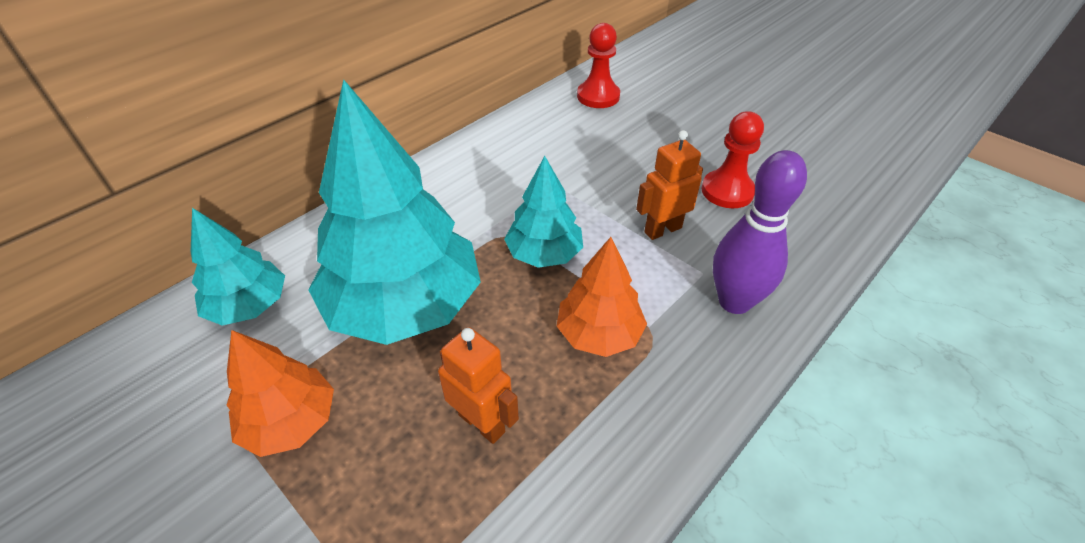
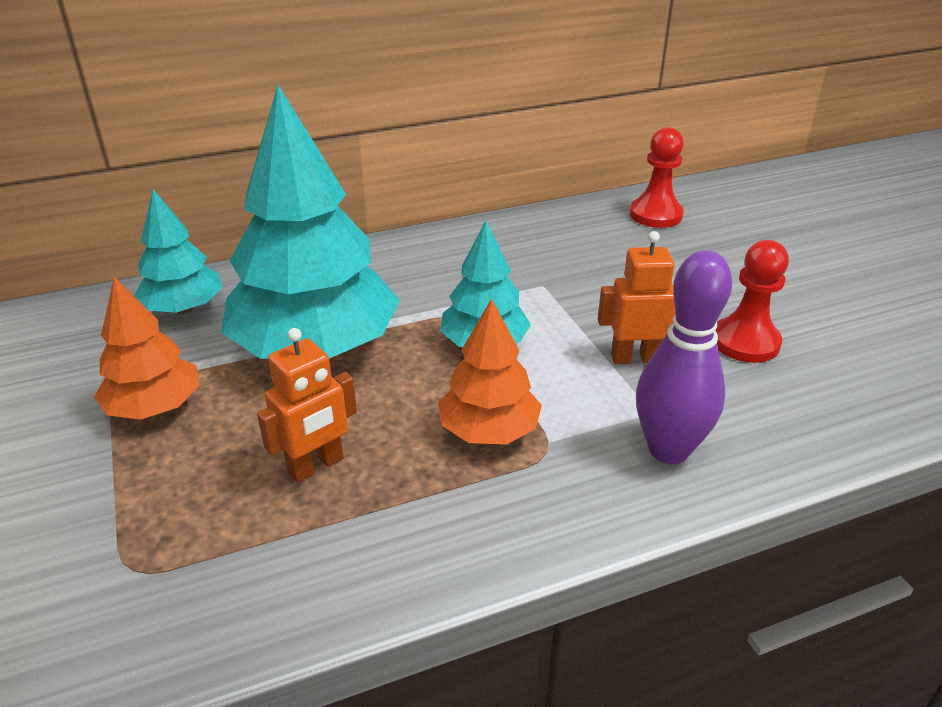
camera: 25 degrees right, 10 degrees down
orange robot [438,327,519,444] -> orange robot turned 75 degrees clockwise [257,328,357,483]

